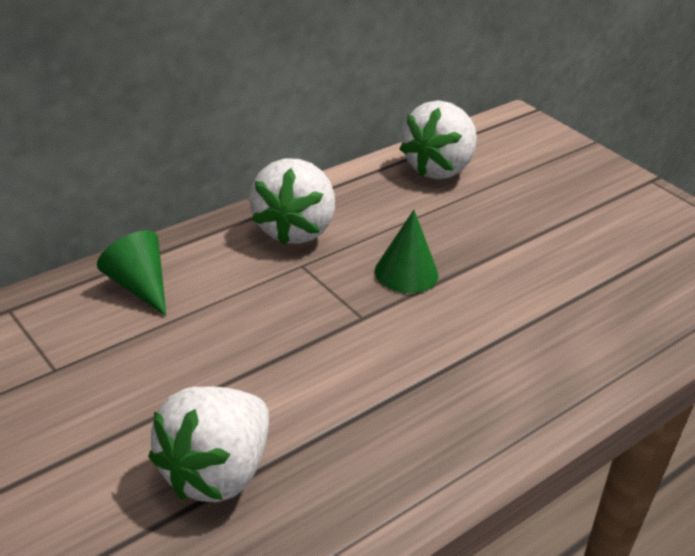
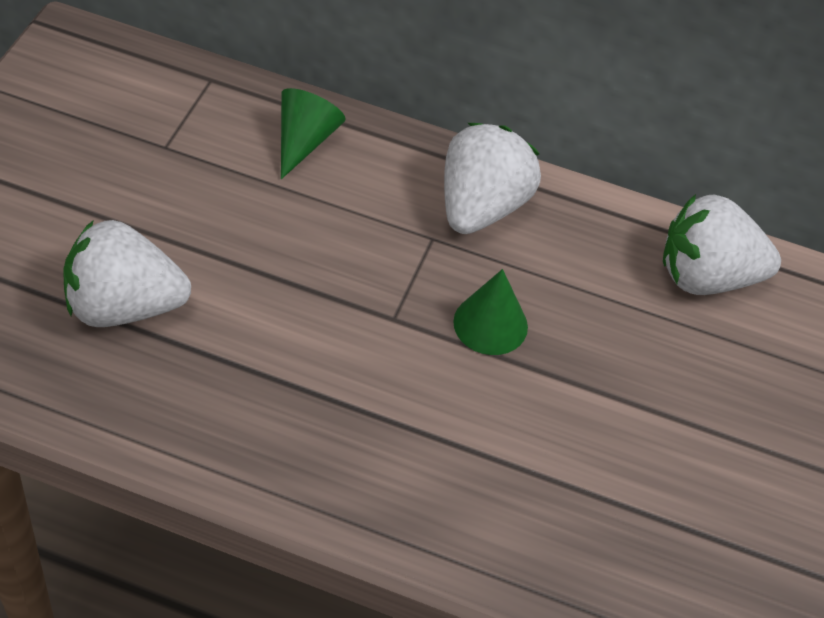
camera: 55 degrees right, 15 degrees up
white strawberry [250,159,335,245] -> white strawberry turned 135 degrees clockwise [444,123,541,234]

